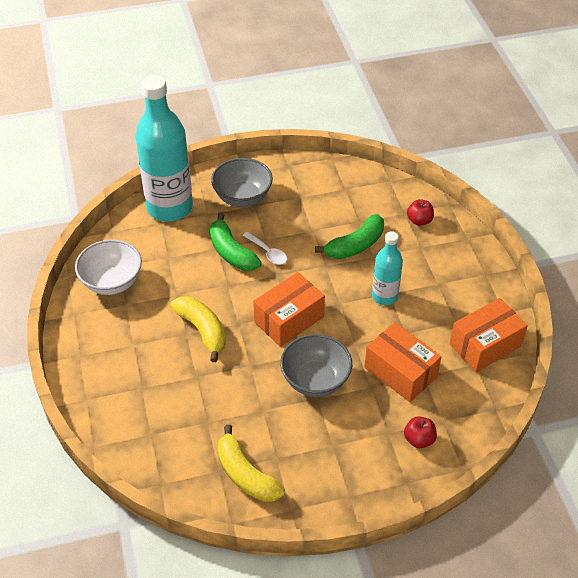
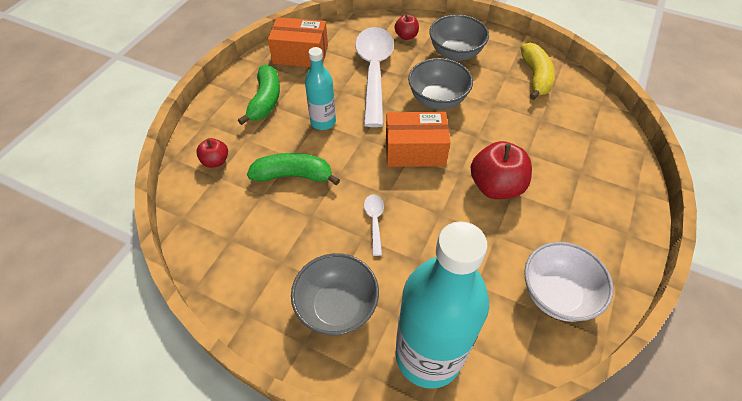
camera: 140 degrees left, 5 degrees up
yellow banana [170,296,226,362] -> red apple [471,141,532,199]
green banana [210,213,262,271] -> green banana moved to [238,65,280,125]
orange box [364,322,442,402] -> white spoon [355,27,394,127]
none -> grey bowl [430,15,489,61]

